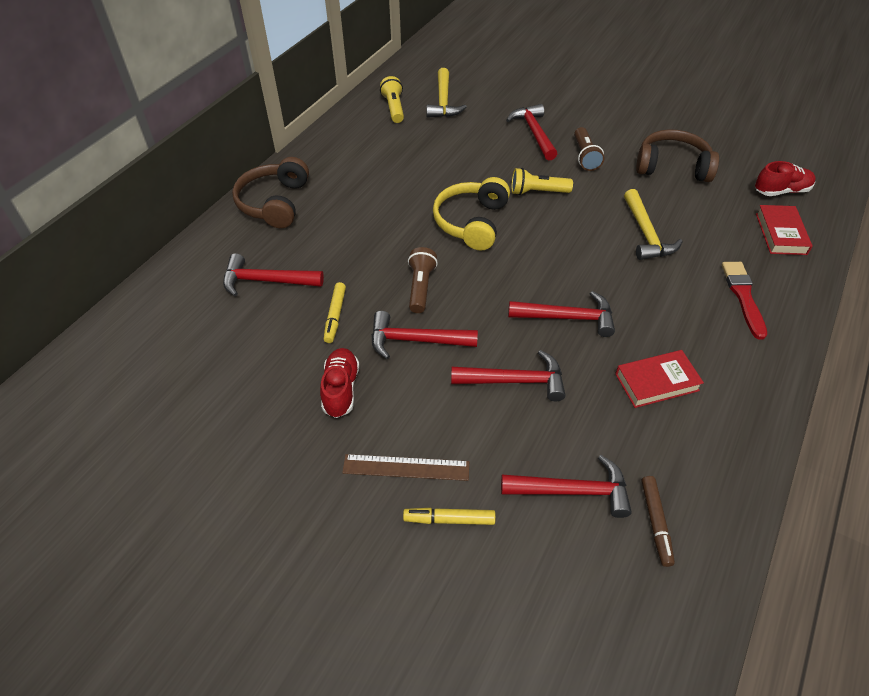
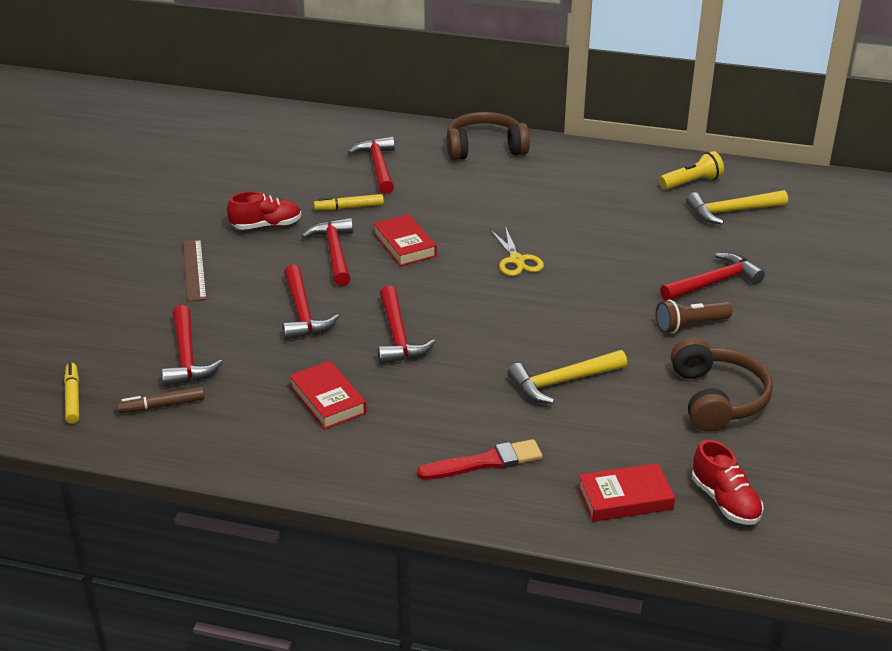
camera: 75 degrees right, 15 degrees down
yellow marker [403,508,496,525] -> yellow marker moved to [64,363,79,424]
brown flashlight [408,247,438,313] -> red book [373,214,437,266]
yellow headphones [433,177,510,250] -> yellow scissors [491,228,544,276]
yellow flashlight [511,168,573,195] -> none

